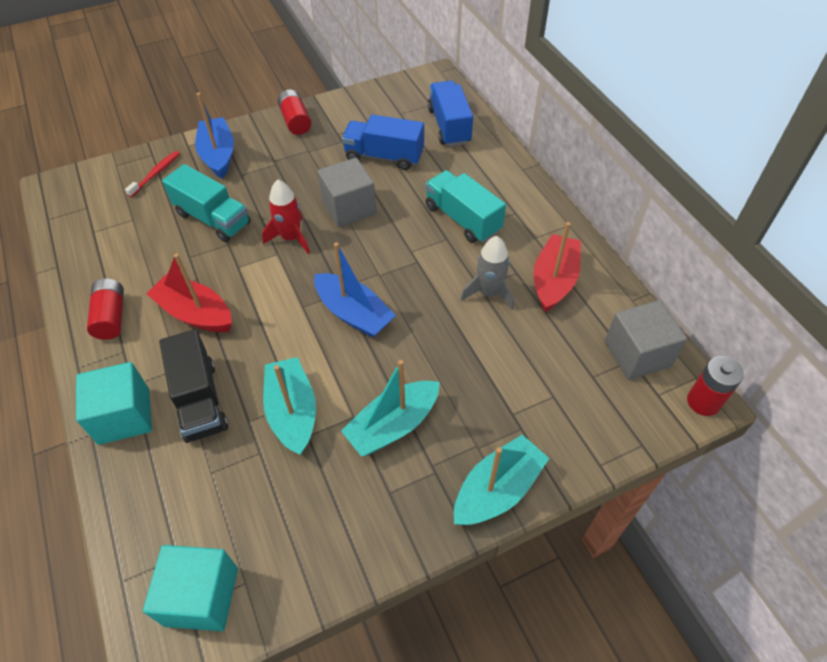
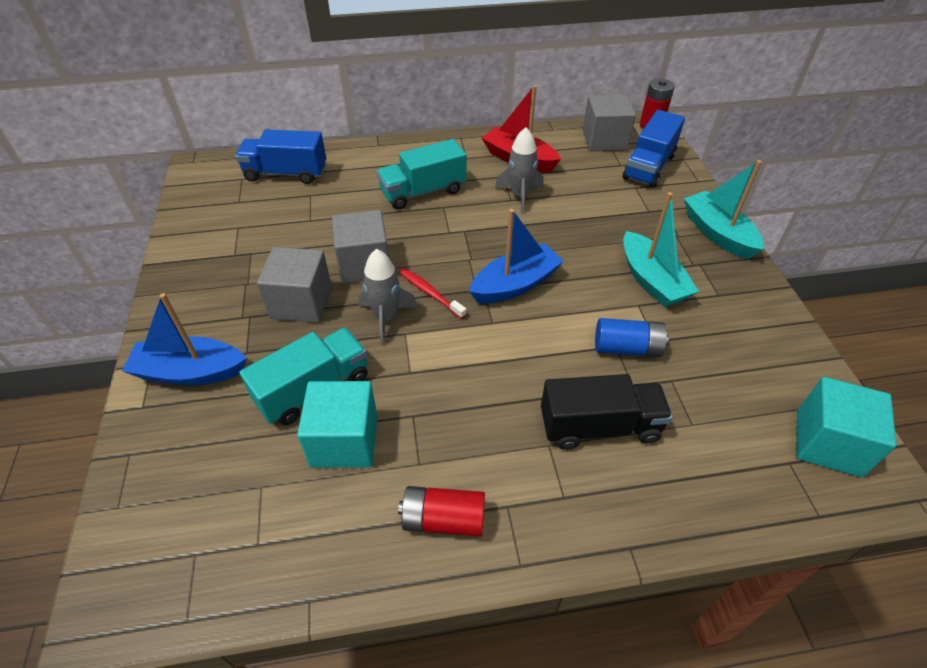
camera: 75 degrees left, 5 degrees down
turquoise cube [76,362,152,445] -> turquoise cube moved to [297,381,378,468]
red toothbrush [125,151,180,197] -> red toothbrush moved to [399,268,466,319]
red boat [146,253,232,332] -> none
red rocket [262,180,310,254] -> grey rocket [359,249,418,344]
turquoise boat [263,357,316,455] -> blue battery [595,318,668,357]
red battery [278,90,311,135] -> none
blue truck [342,115,424,170] -> blue truck moved to [623,110,685,188]
none -> grey cube [257,247,332,323]

